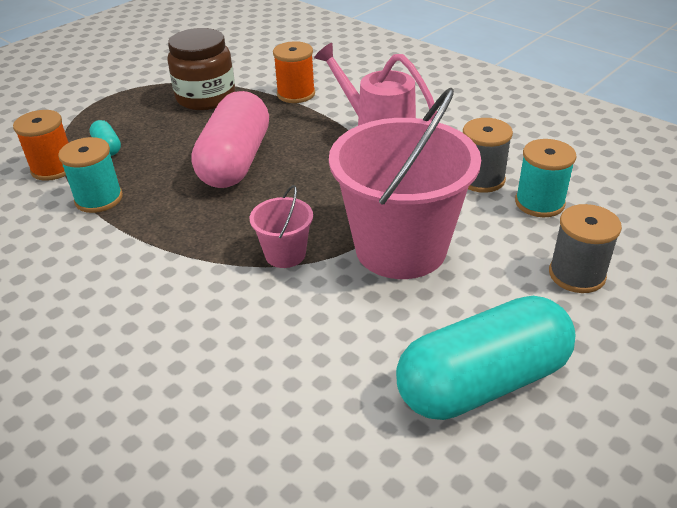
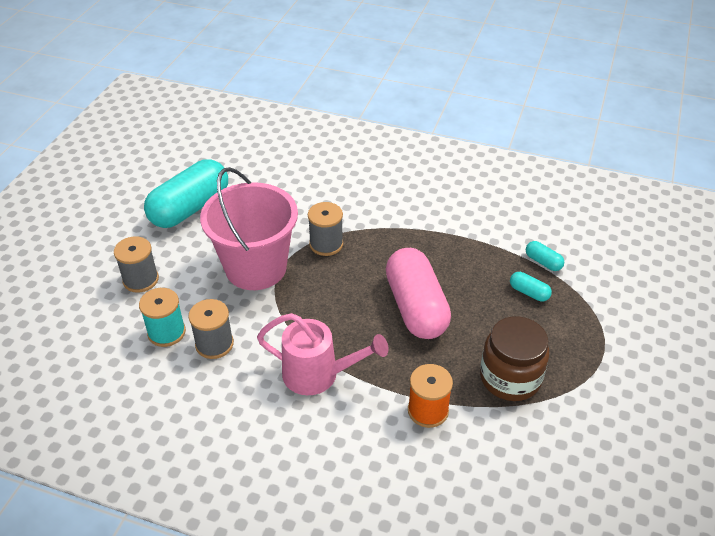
camera: 155 degrees right, 5 degrees up
orange spool [13,110,69,181] -> turquoise capsule [526,241,564,271]
turquoise spool [58,137,123,213] -> none
pink bucket [250,185,313,268] -> grey spool [308,202,343,256]

